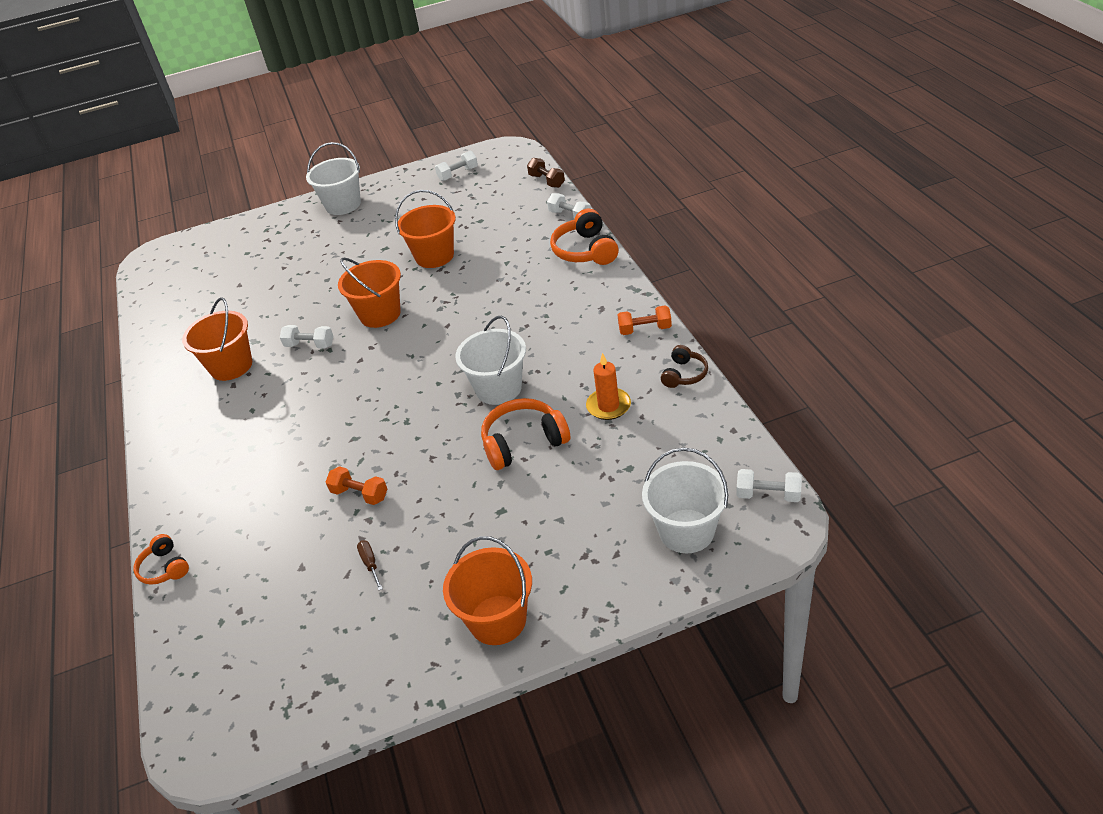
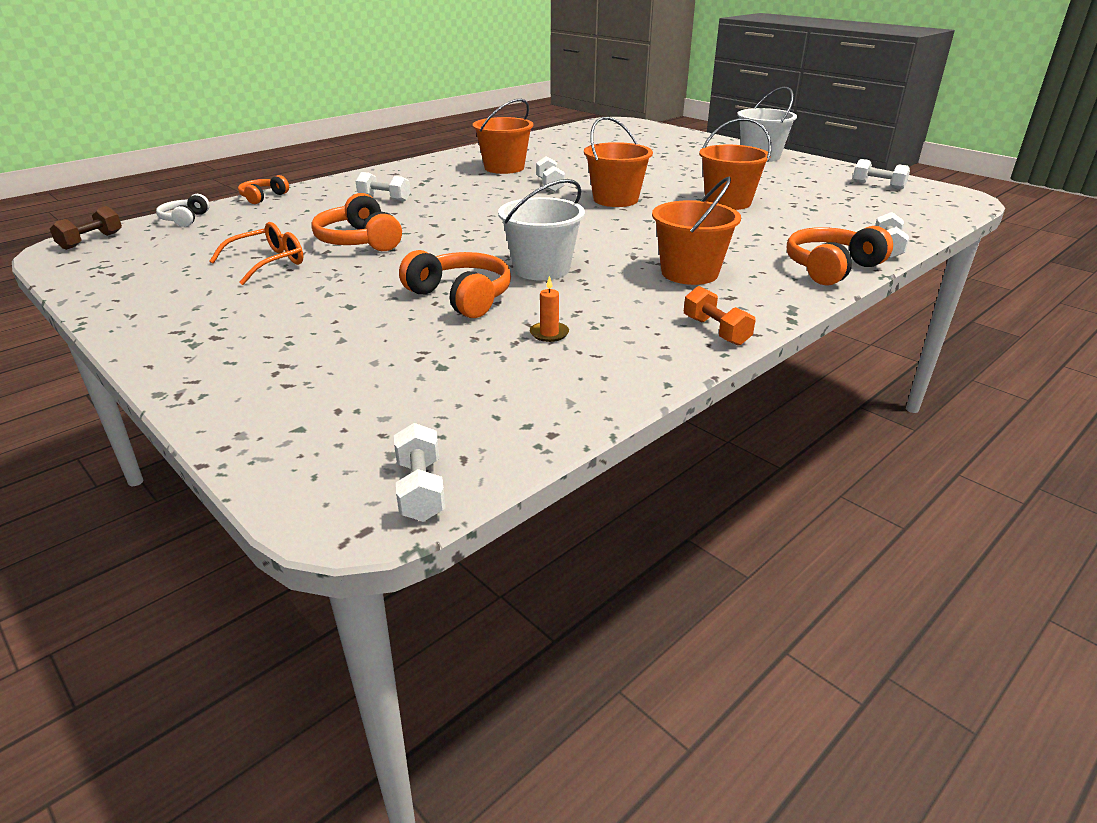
camera: 60 degrees right, 10 degrees down
orange dumbbell [326,466,387,505] -> orange headphones [311,193,402,251]
brown screwdriver [357,540,383,590] -> orange glasses [210,222,303,285]
orange bucket [443,536,532,645] -> orange bucket moved to [652,177,741,285]
brown dumbbell [527,158,565,188] -> brown dumbbell moved to [50,206,122,250]
orange candle [586,353,631,420] -> orange candle [530,276,569,342], size x0.64
white bucket [642,448,728,553] -> none
brown headphones [661,345,708,388] -> none
none -> white headphones [156,194,210,227]
none -> white dumbbell [356,172,411,201]

